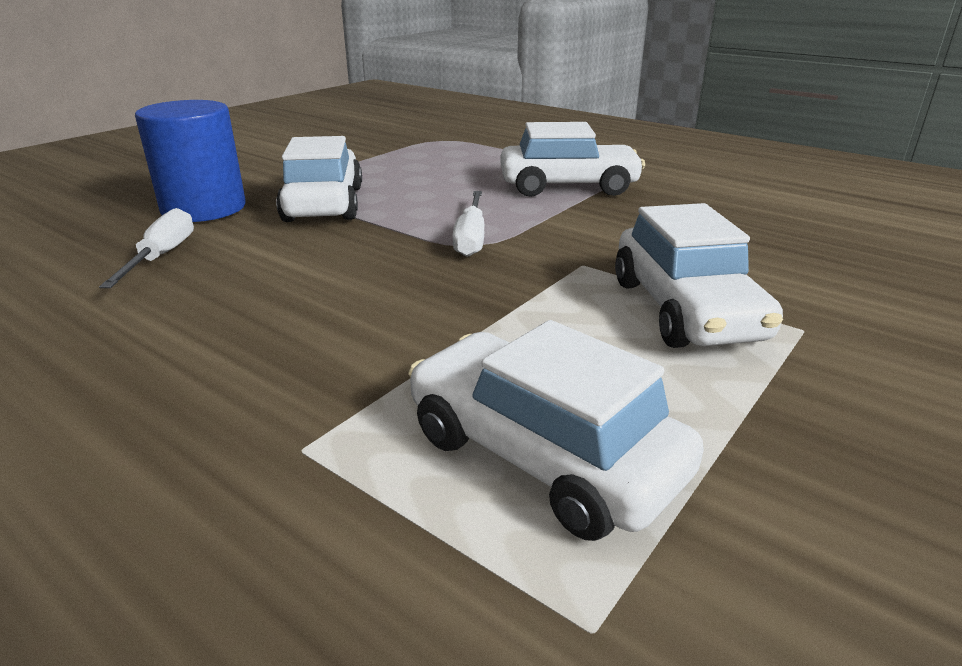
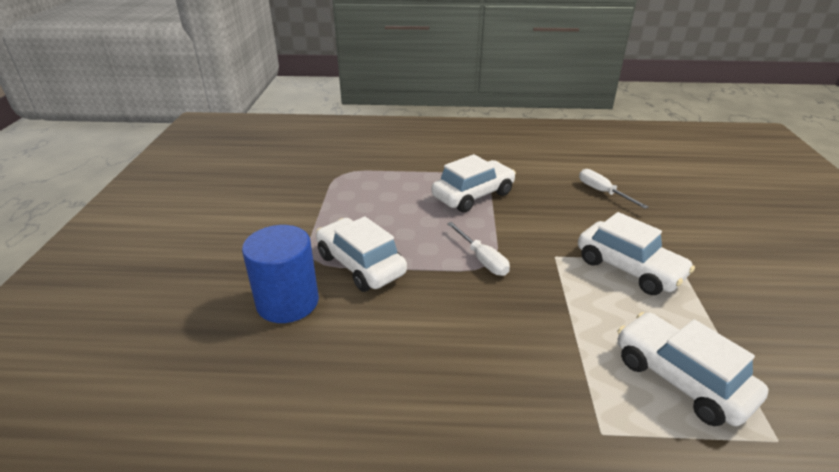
camera: 35 degrees left, 5 degrees up
white screwdriver [99,208,194,288] -> white screwdriver moved to [579,169,648,209]
white car [408,320,704,541] -> white car turned 45 degrees clockwise [617,312,769,426]

